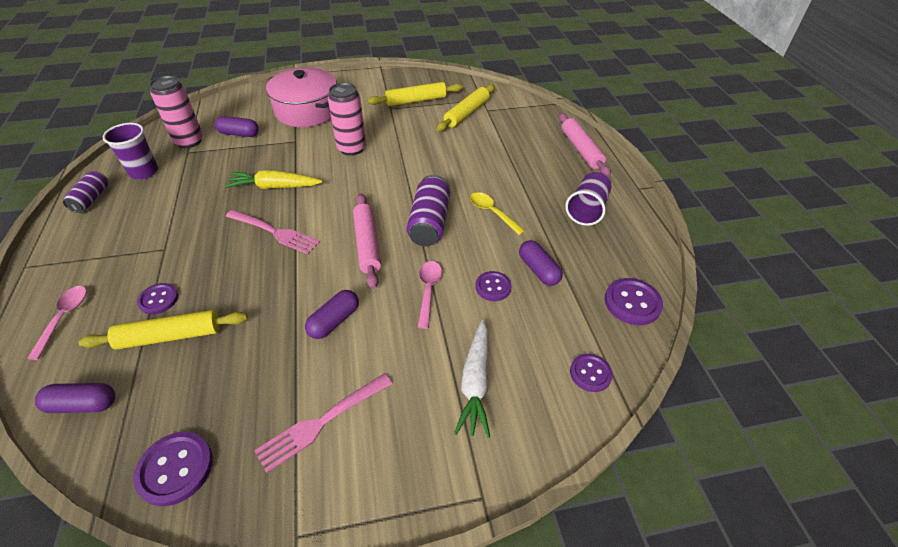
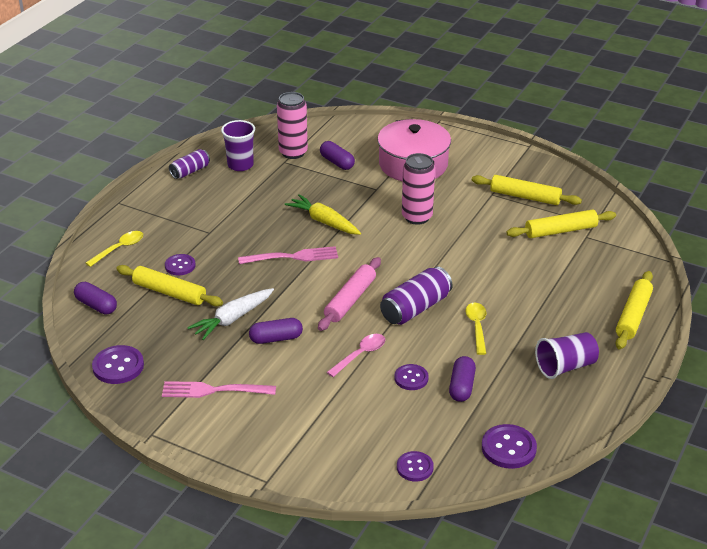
camera: 40 degrees right, 10 degrees down
pink spoon [27,286,87,360] -> yellow spoon [86,231,143,267]
pink fork [226,209,320,254] -> pink fork turned 75 degrees counterclockwise [238,246,338,264]
white carrot [454,320,490,438] -> white carrot moved to [187,288,274,340]
pink rolling pin [558,113,611,177] -> yellow rolling pin [615,271,653,349]

